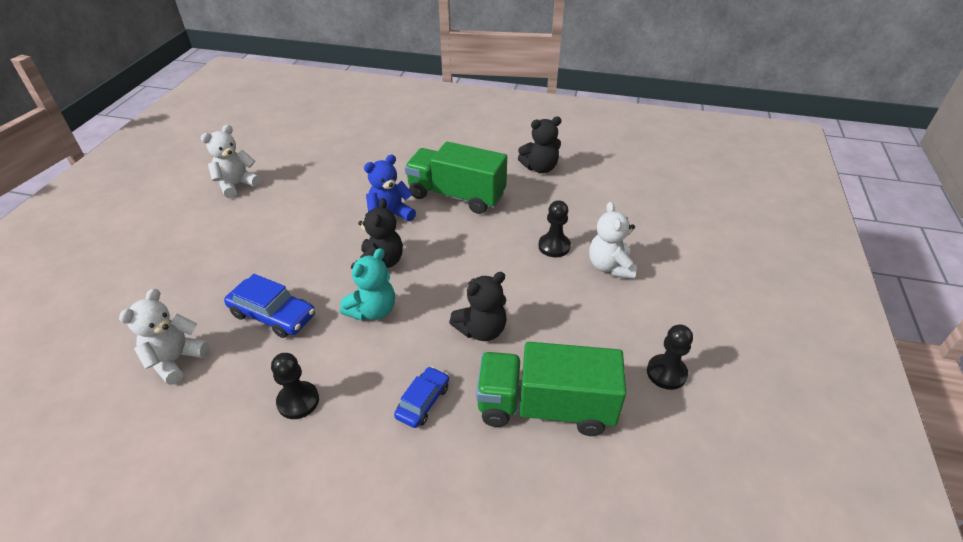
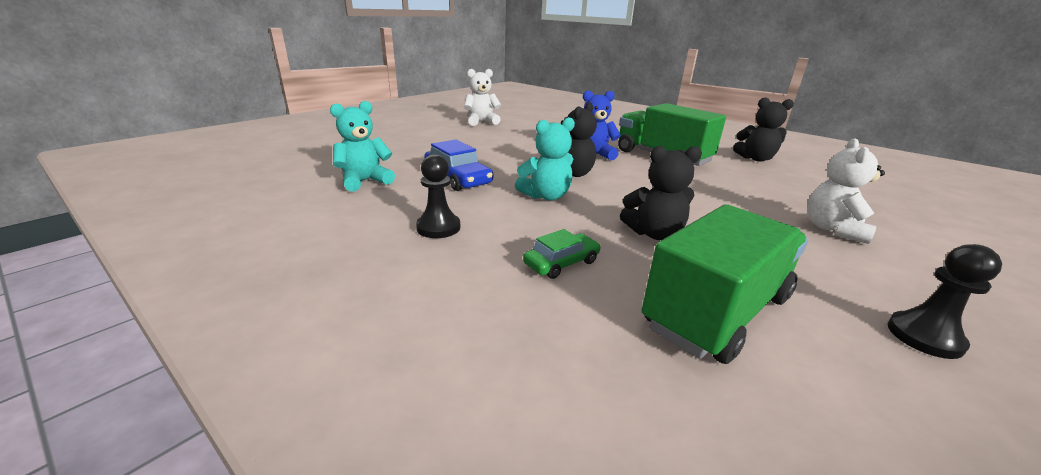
camera: 25 degrees right, 15 degrees down
white teddy bear [119,288,210,385] -> turquoise teddy bear [330,101,395,192]
blue car [394,367,449,428] -> green car [523,229,601,279]
green truck [476,342,626,436] -> green truck turned 105 degrees clockwise [641,204,808,364]
black pawn [538,200,571,257] -> none

